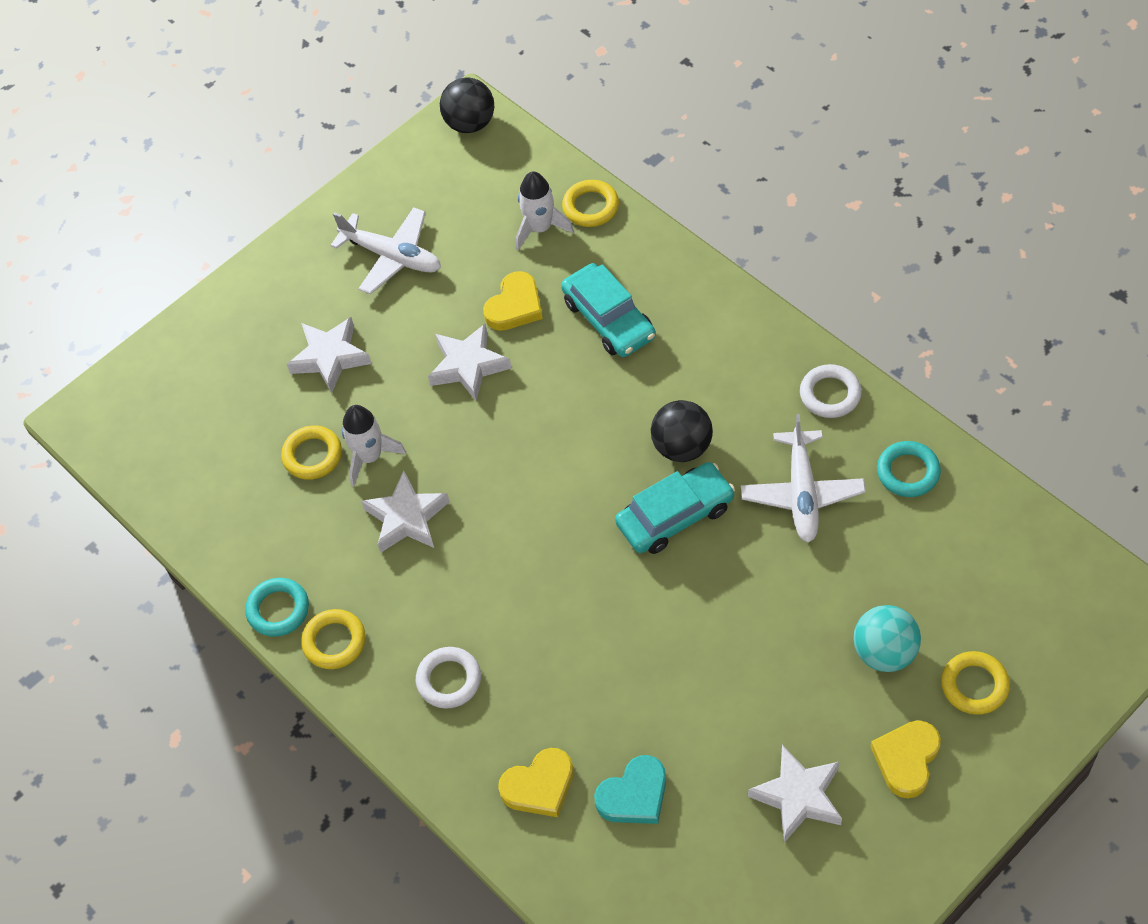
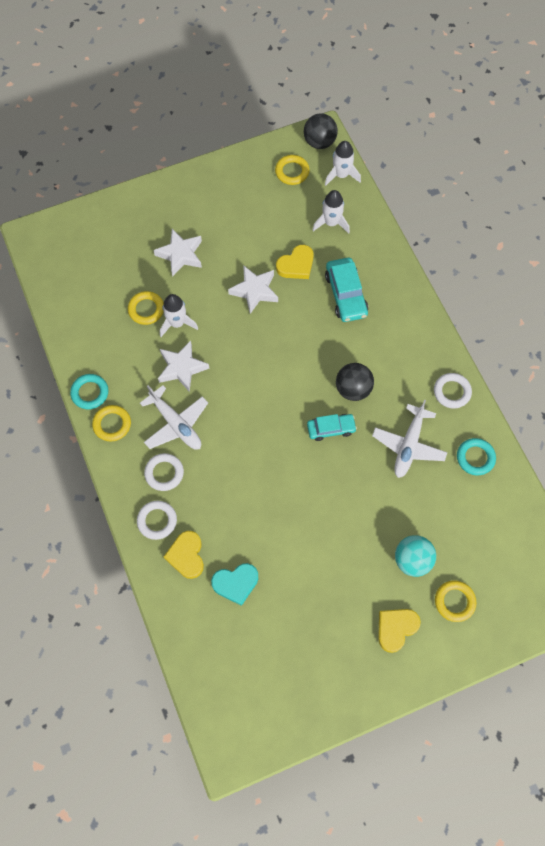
camera: 15 degrees right, 10 degrees up
white plane [330,207,441,294] -> white plane moved to [140,385,208,450]
yellow heart [498,748,574,817] -> yellow heart turned 90 degrees clockwise [164,531,204,579]
yellow ring [562,180,619,227] -> yellow ring moved to [275,155,310,185]
turquoise car [615,462,735,554] -> turquoise car [307,414,357,441], size x0.66
white star [748,745,842,843] -> none
none -> white ring [137,501,177,540]
none -> white rocket [325,141,361,186]

